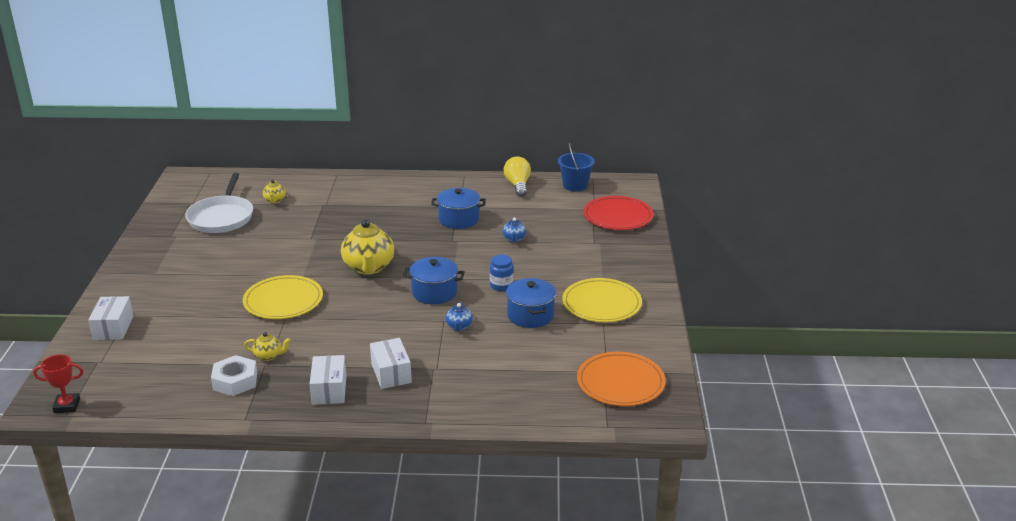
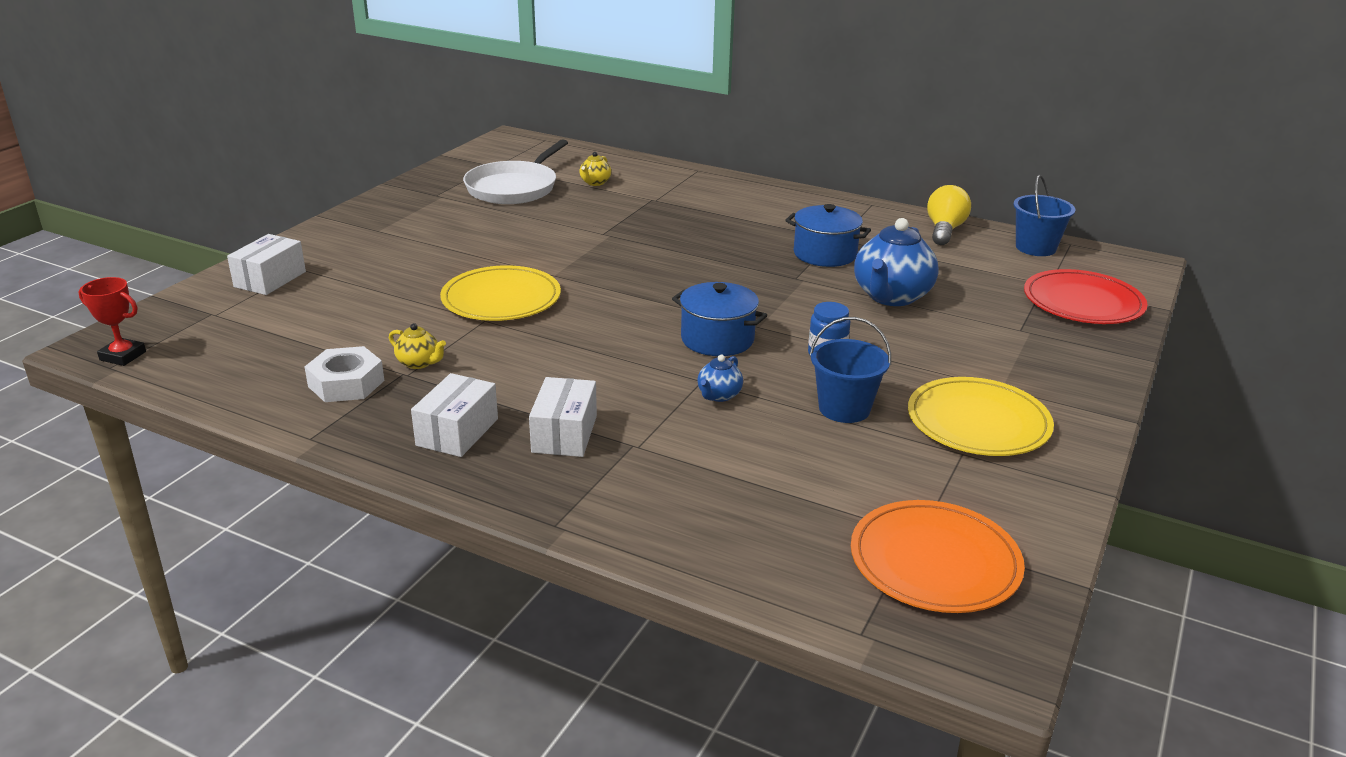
camera: 25 degrees right, 0 degrees up
yellow teapot [341,219,394,275] -> none
blue teapot [502,218,526,242] -> blue teapot [854,218,939,306], size x2.11
blue pot [506,278,556,328] -> blue bucket [810,317,891,423]

